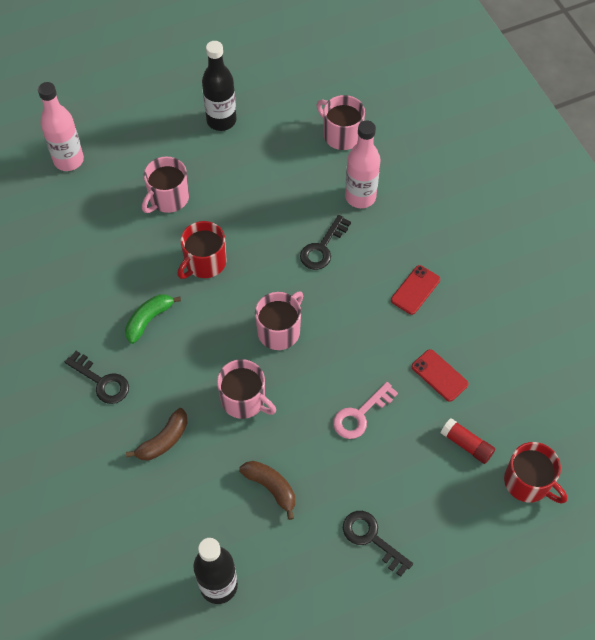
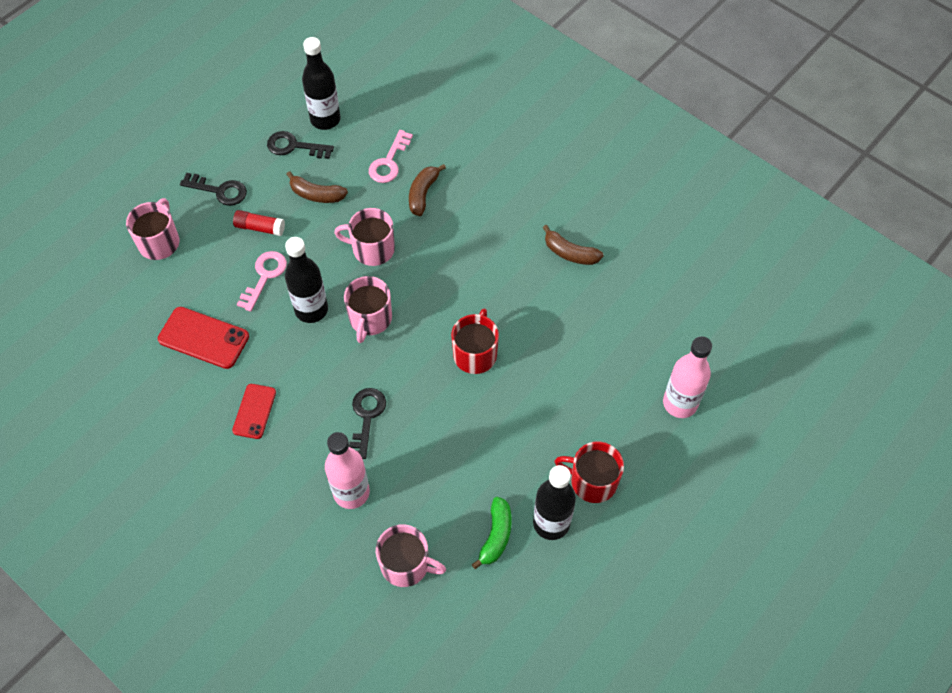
camera: 155 degrees right, 0 degrees up
black key [65,351,129,404] -> black key moved to [267,131,334,159]
green banana [125,294,181,344] -> green banana moved to [472,497,512,569]
pink mug [142,157,189,213] -> pink mug moved to [126,198,179,260]
red phone [412,349,469,402] -> red phone [158,307,249,369], size x1.53
red glue stick [441,418,495,464] -> red glue stick moved to [233,210,285,236]
red mug [504,442,567,504] -> red mug moved to [554,442,624,503]
none -> black bottle [285,237,328,323]
none -> pink key [369,130,413,183]
none -> brown banana [543,225,603,265]

